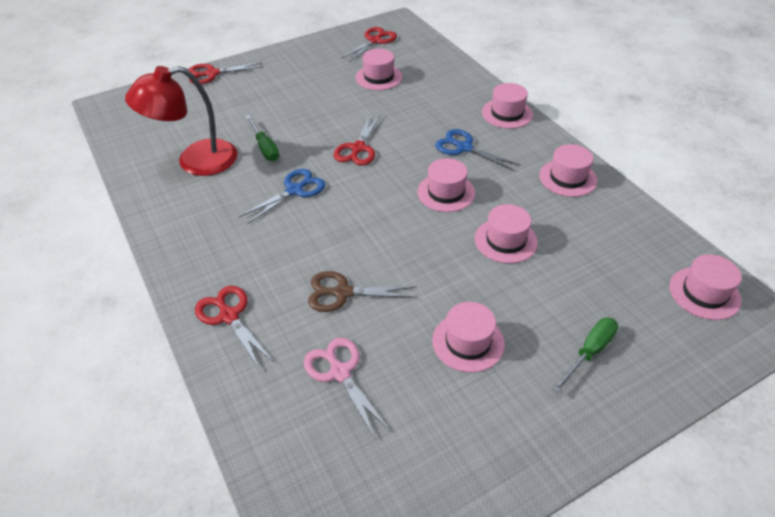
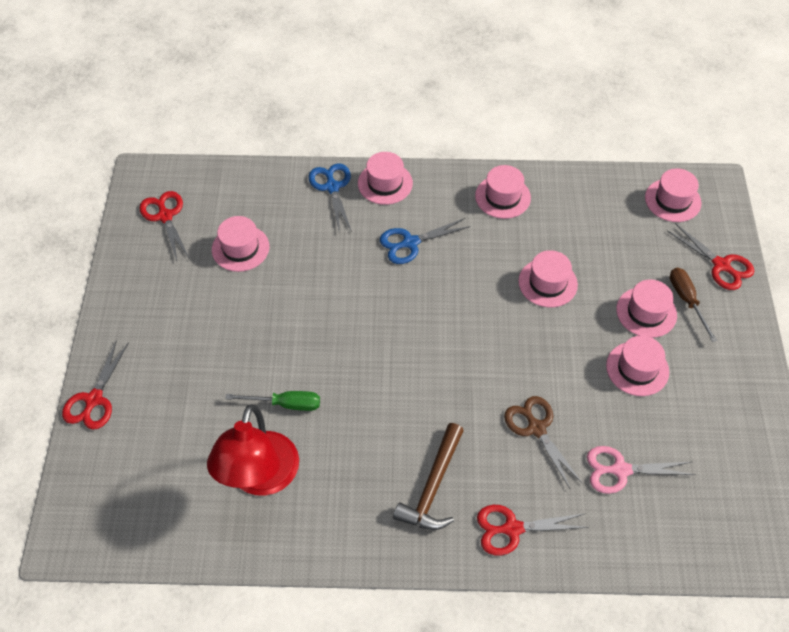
camera: 60 degrees left, 10 degrees up
blue scissors [239,169,325,224] -> blue scissors moved to [309,163,352,232]
brown scissors [308,271,417,312] -> brown scissors turned 120 degrees clockwise [504,396,583,488]
red scissors [333,114,381,166] -> red scissors moved to [667,223,754,290]
pink hat [417,158,475,212] -> pink hat moved to [616,279,677,338]
green screwdriver [553,318,618,393] -> brown screwdriver [670,268,717,342]
none -> brown hammer [393,423,464,530]

